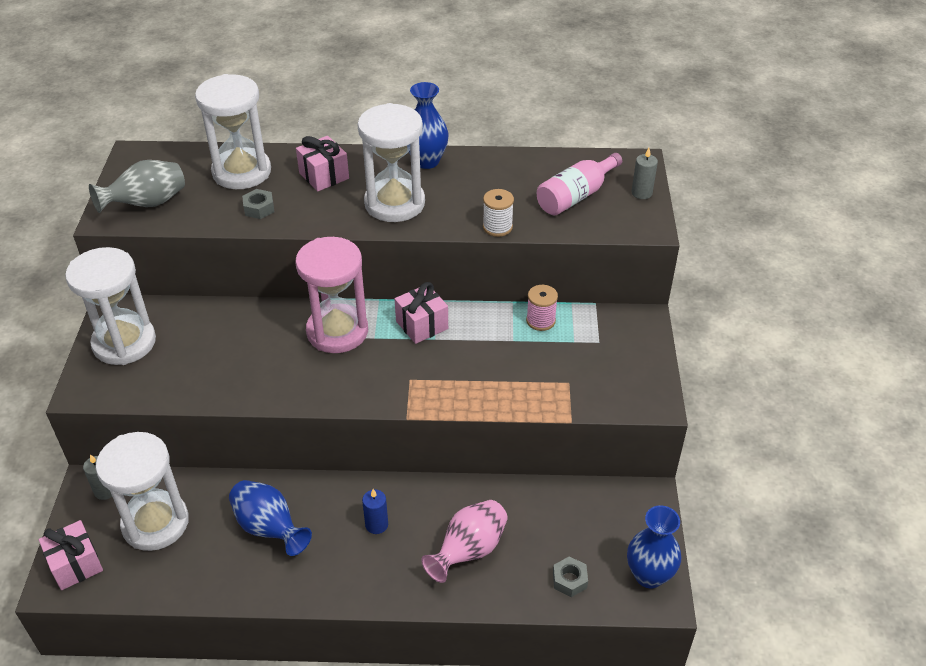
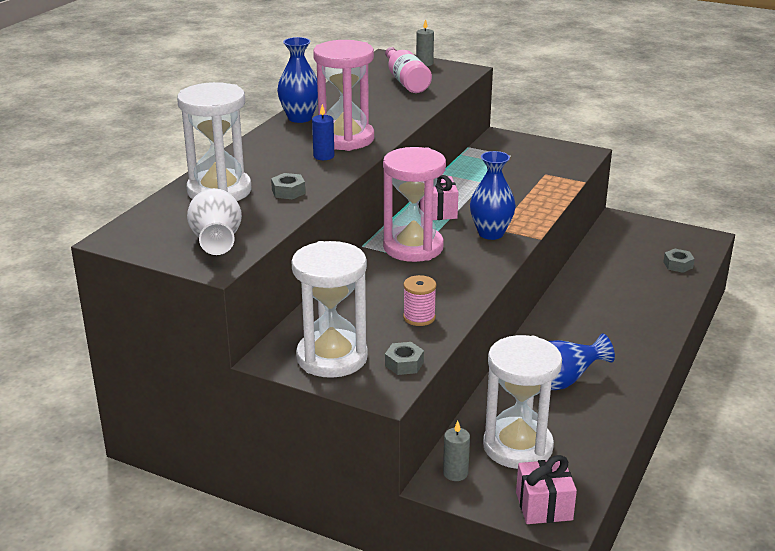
camera: 65 degrees left, 15 degrees down
grey vase [89,160,185,213] -> white vase [187,188,242,255]
pink gift [296,136,349,191] -> none
white hourglass [358,103,425,222] -> pink hourglass [313,40,374,151]
blue candle [362,489,388,534] -> blue candle moved to [312,104,334,160]
pink vase [421,500,508,583] -> none
white spool [483,189,514,237] -> none
pink spool [526,285,558,331] -> pink spool moved to [403,275,436,326]
blue vase [627,505,681,588] -> blue vase moved to [470,151,516,240]
none -> grey nut [385,342,424,375]

